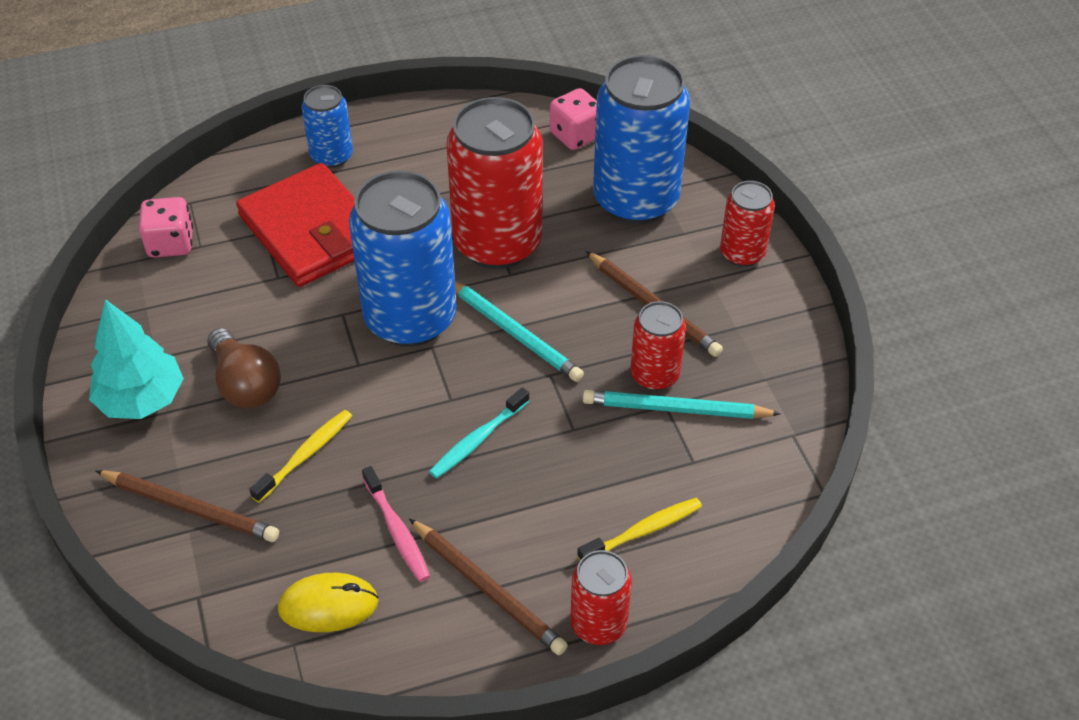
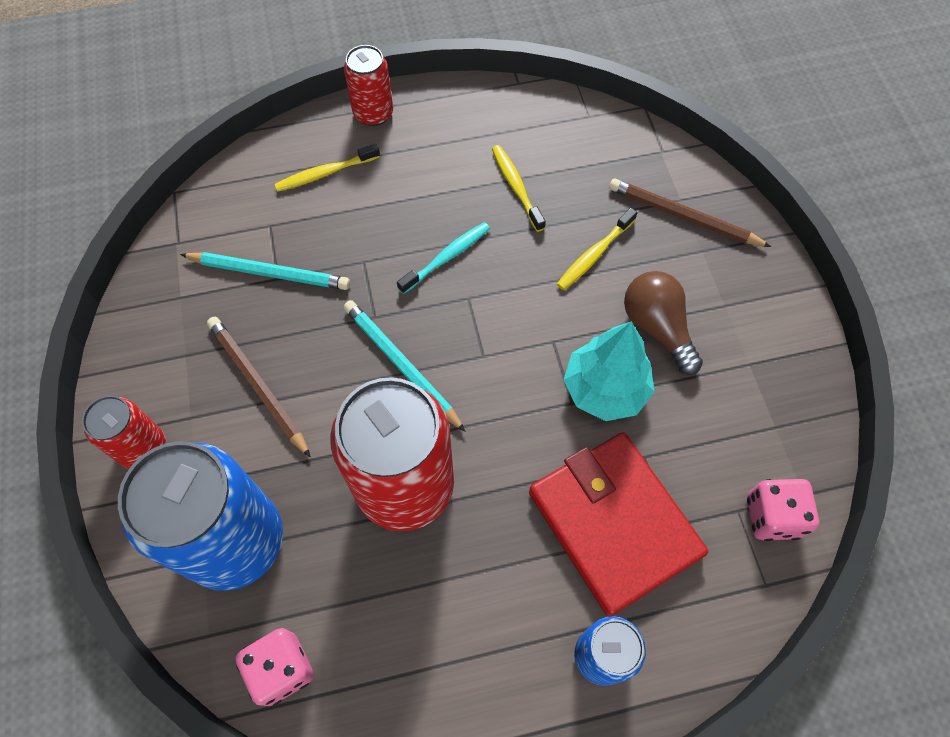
camera: 175 degrees left, 15 degrees up
turquoise tree [89,299,184,419] -> turquoise tree moved to [563,322,654,421]
yellow mouse [278,573,379,632] -> none
blue can [349,170,457,347] -> none
pink toothbrush [362,466,430,582] -> yellow toothbrush [492,145,546,232]
brown pencil [409,518,568,655] -> none
red can [630,301,686,391] -> none

